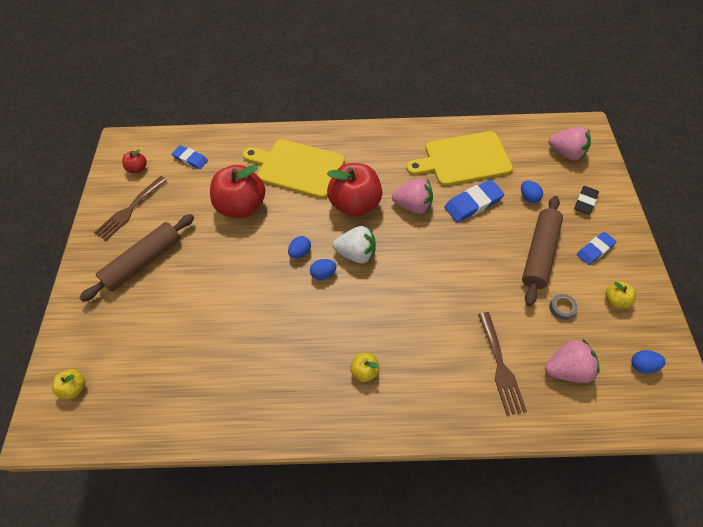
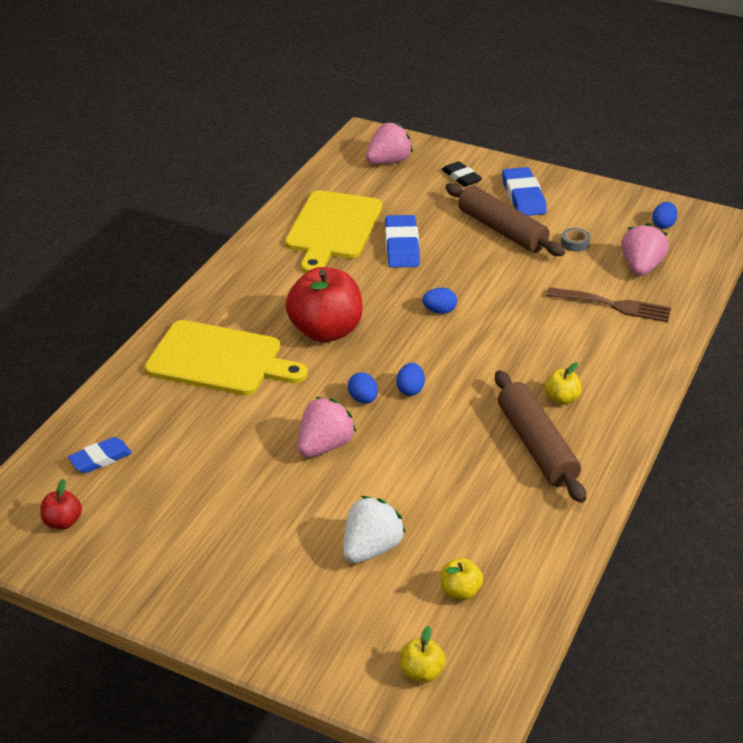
camera: 65 degrees left, 20 degrees down
brown rolling pin [79,214,194,302] -> brown rolling pin moved to [495,370,586,503]
brown fork [94,176,167,241] -> none
red apple [210,165,265,218] -> none
yellow cutting board [243,139,345,198] -> yellow cutting board turned 120 degrees counterclockwise [144,320,308,395]
white strawberry [333,226,376,264] -> white strawberry moved to [343,496,406,563]
pink strawberry [392,178,433,214] -> pink strawberry moved to [297,397,356,457]
blue egg [521,180,543,203] -> blue egg moved to [422,287,457,314]
blue eraser [577,232,617,265] -> blue eraser [502,167,547,216], size x1.53
yellow apple [606,282,636,308] -> yellow apple moved to [440,558,483,600]

